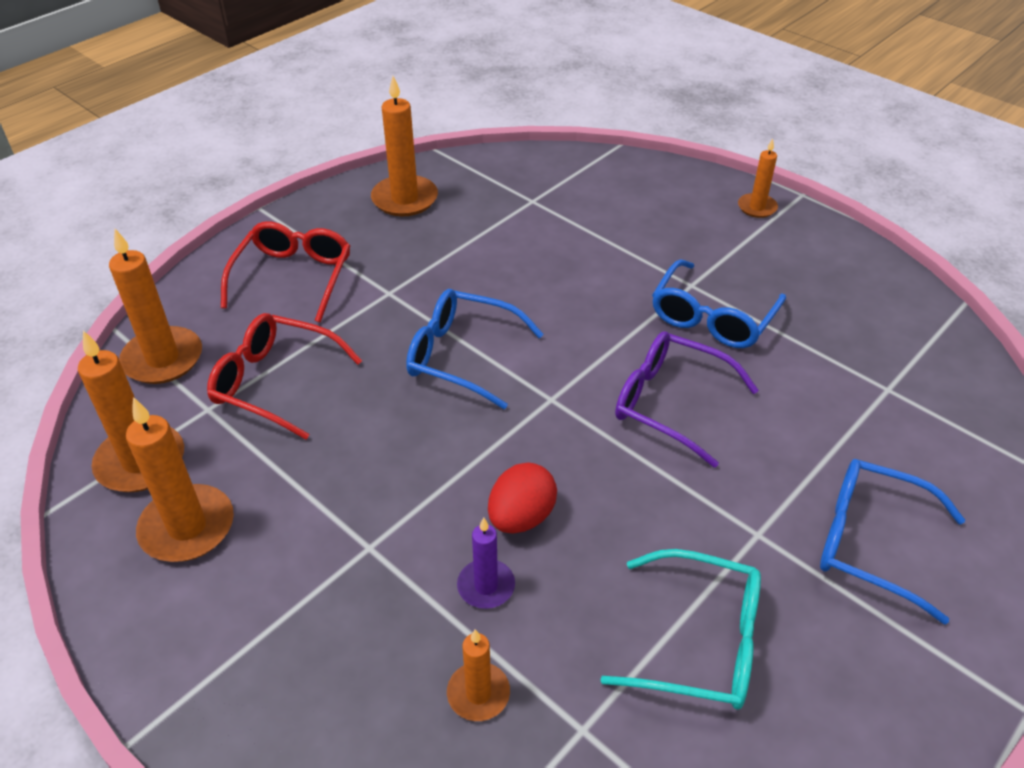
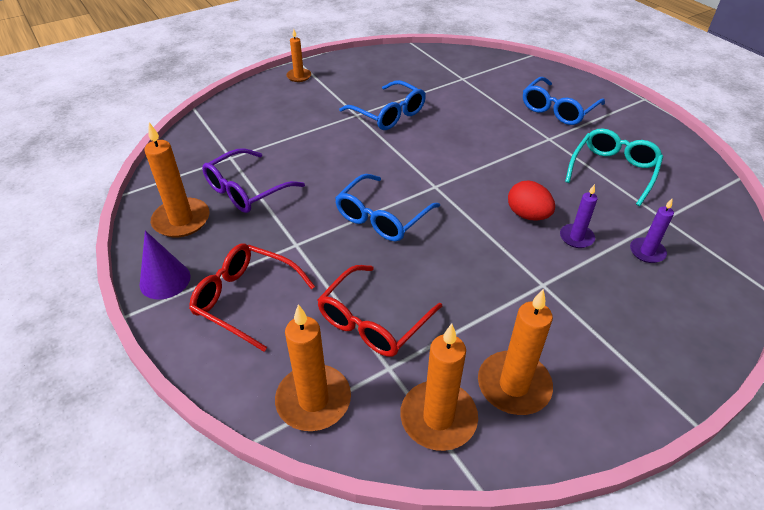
camera: 75 degrees left, 0 degrees up
orange candle [447,629,510,721] -> purple candle [630,199,674,263]
purple glasses [615,331,759,468] -> purple glasses moved to [202,148,305,213]
none -> purple cone [140,231,190,300]

